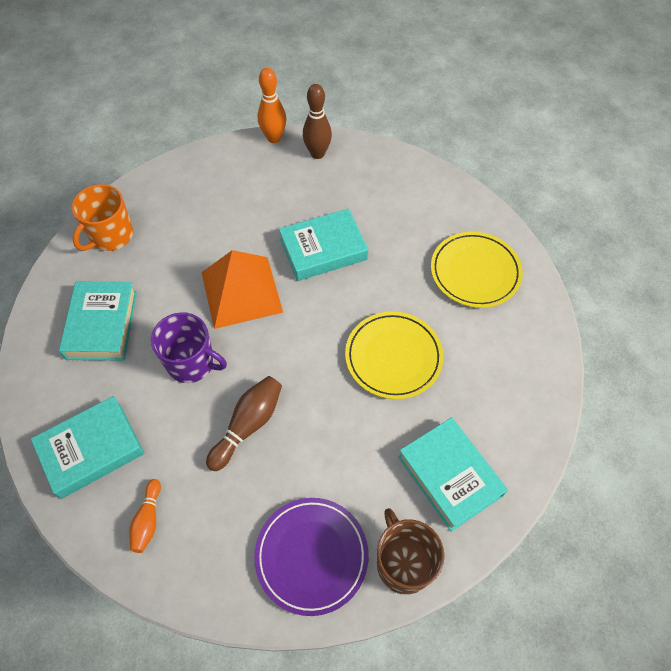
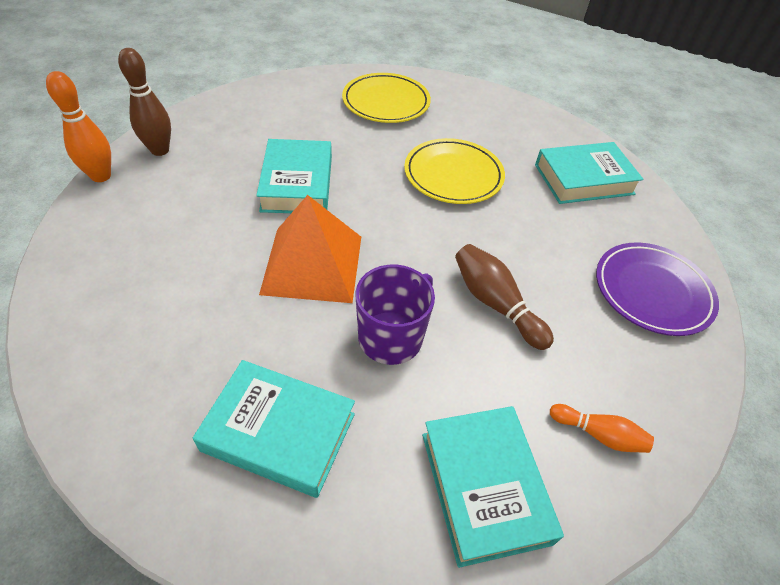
camera: 75 degrees left, 10 degrees down
orange mug [72,184,133,251] -> none
brown mug [377,508,444,595] -> none

